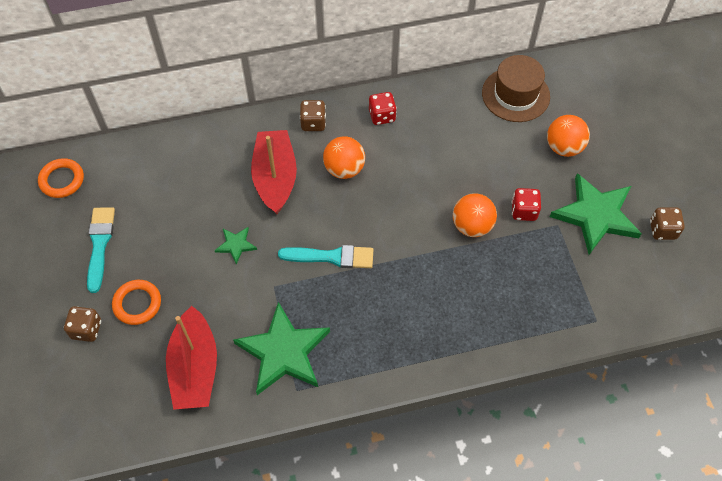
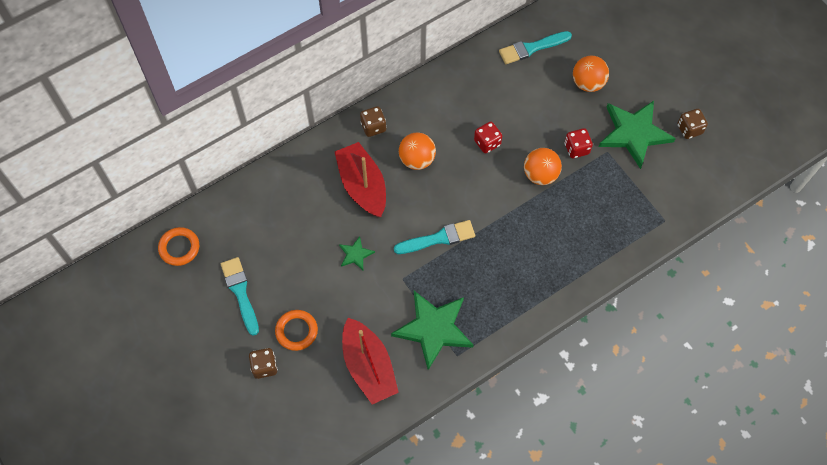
camera: 20 degrees left, 5 degrees up
red dice [369,92,397,125] -> red dice moved to [474,122,502,153]
brown hat [482,55,550,122] -> turquoise brush [499,31,572,64]

